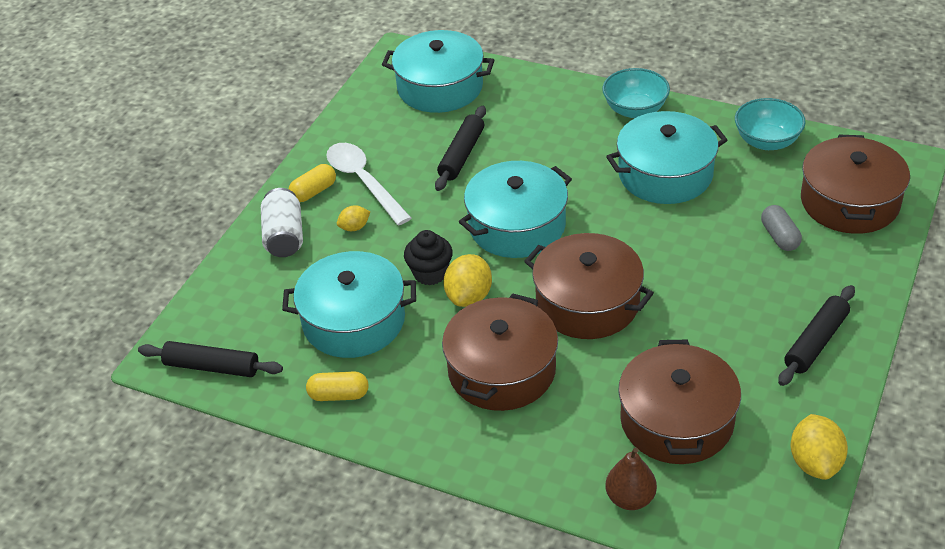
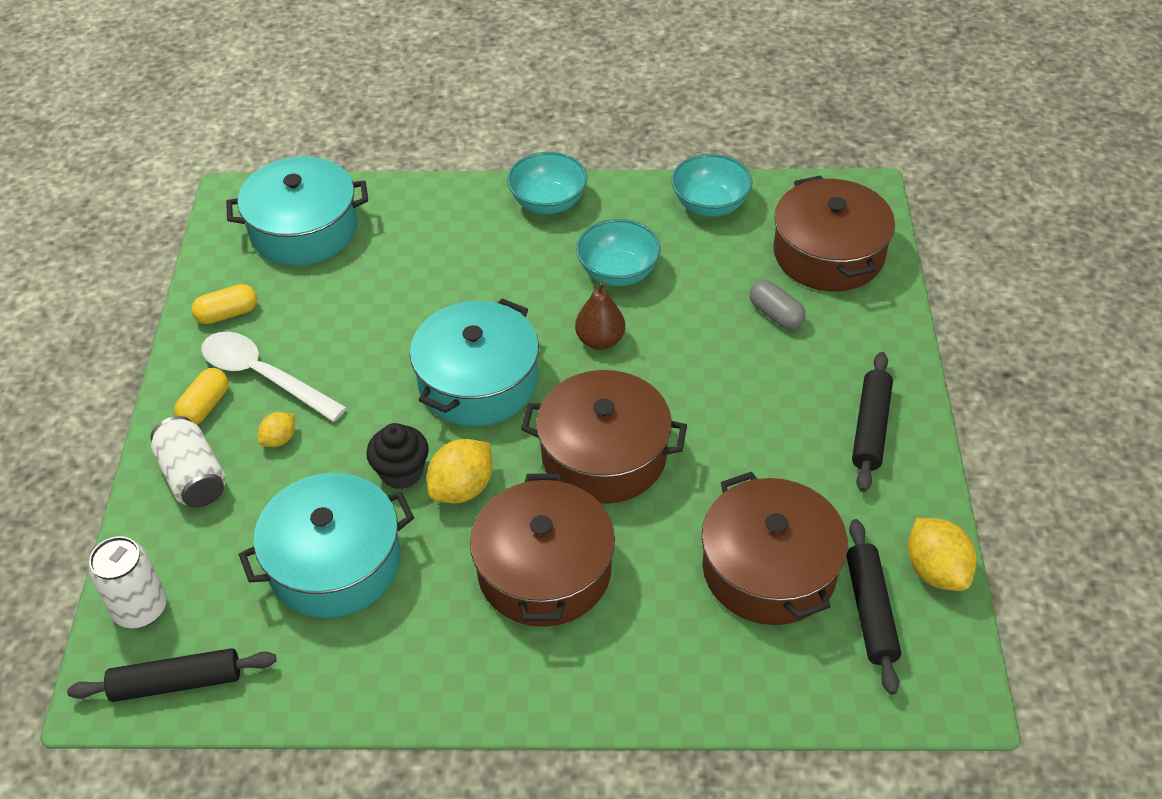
camera: 25 degrees left, 5 degrees up
yellow capsule [306,371,369,401] -> yellow capsule moved to [191,284,257,324]
black rolling pin [435,106,486,191] -> black rolling pin moved to [847,519,901,695]
yellow lemon [443,254,492,307] -> yellow lemon turned 45 degrees clockwise [427,439,493,503]
brown pear [605,448,657,510] -> brown pear moved to [575,281,625,350]
turquoise pot [606,111,728,204] -> turquoise bowl [576,219,661,286]
none -> white can [89,536,167,628]

